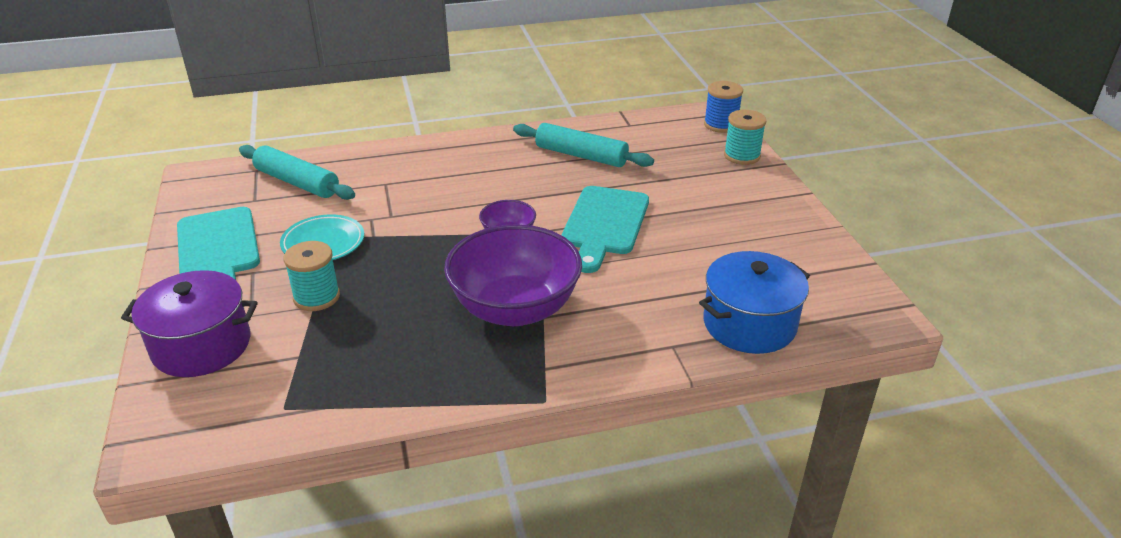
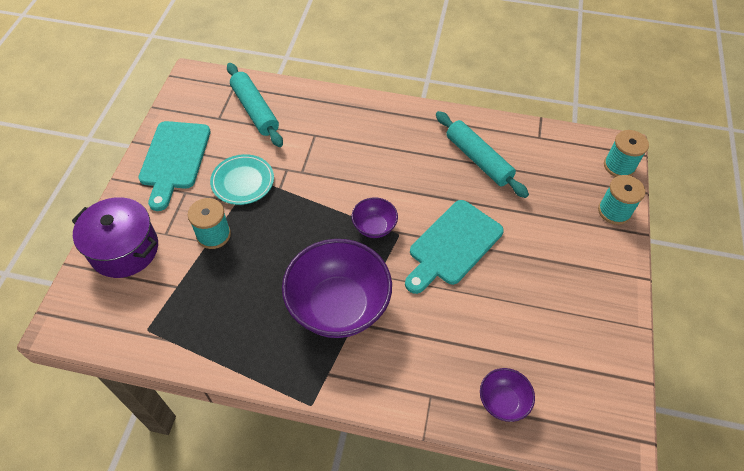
camera: 25 degrees right, 20 degrees up
blue pot [699,251,810,354] -> purple bowl [480,368,535,422]
blue spool [704,81,743,133] -> turquoise spool [604,130,649,177]

